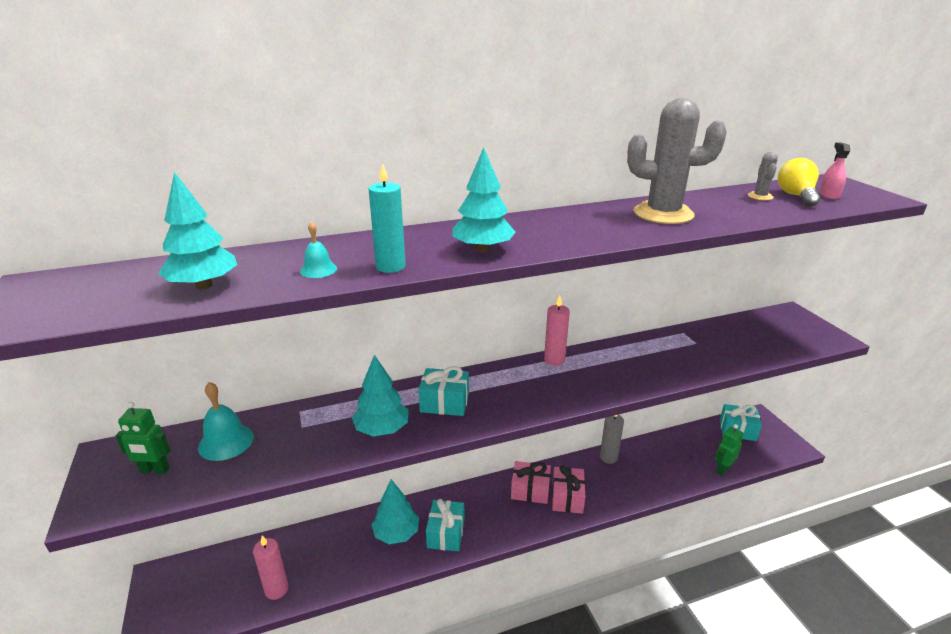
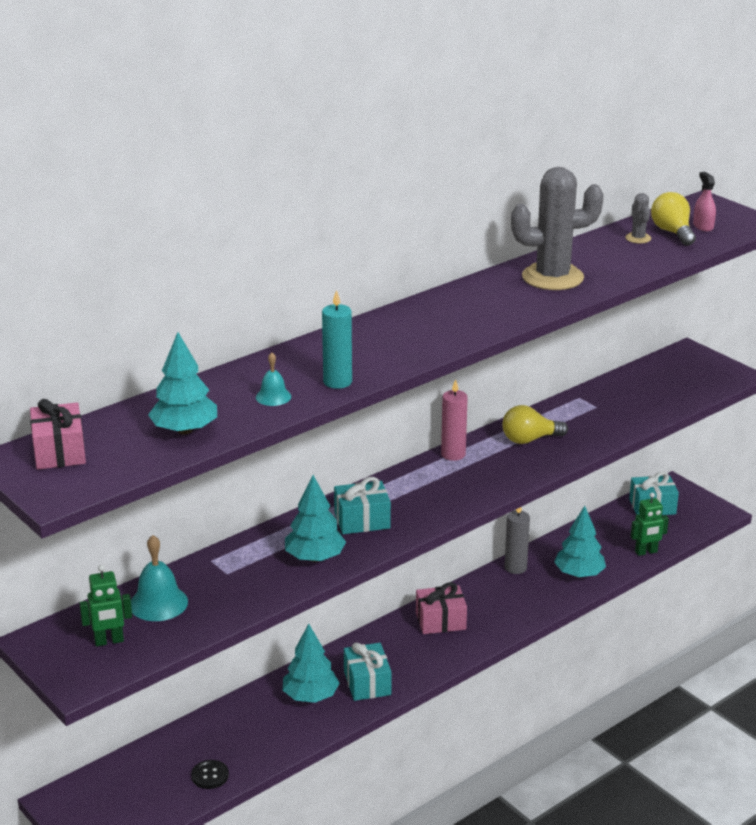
camera: 20 degrees left, 0 degrees up
pink candle [253,536,288,600] -> black button [191,760,229,789]
turquoise tree [452,147,515,252] -> turquoise tree moved to [554,506,606,578]
pink gift [552,465,585,514] -> pink gift moved to [30,399,86,470]
green robot [715,424,744,476] -> green robot turned 135 degrees counterclockwise [631,493,669,556]
none -> yellow light bulb [502,405,568,444]

